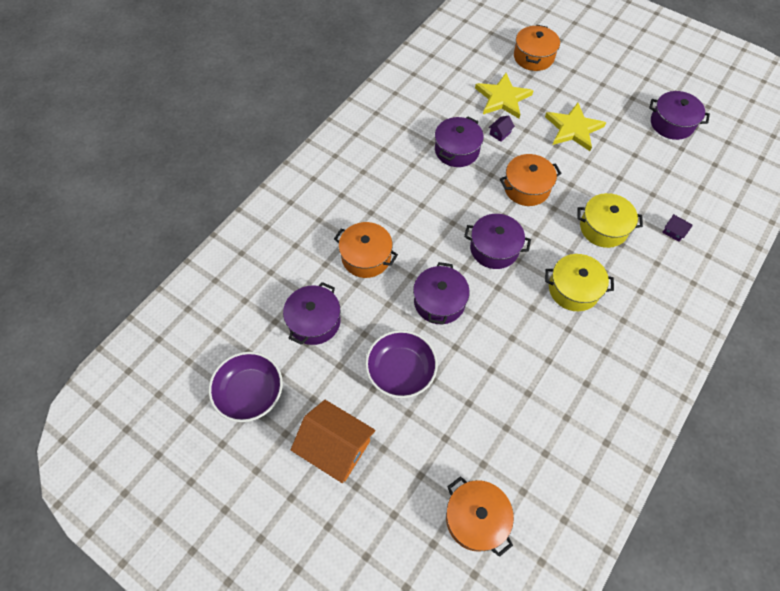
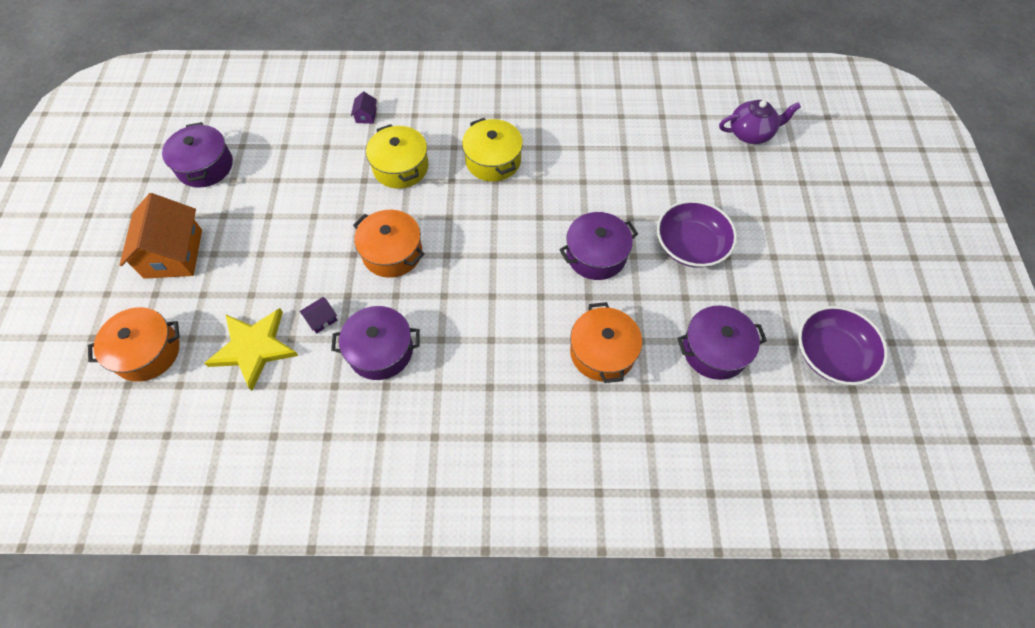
camera: 125 degrees left, 0 degrees up
orange house [291,400,375,483] -> orange house moved to [120,193,202,279]
orange pot [446,476,514,557] -> purple teapot [719,100,801,144]
purple pot [464,214,531,269] -> none
purple house [489,115,515,142] -> purple house turned 45 degrees counterclockwise [299,297,337,334]
yellow star [545,103,606,151] -> none

